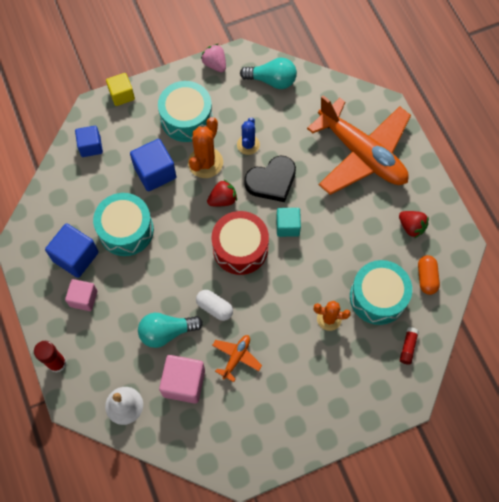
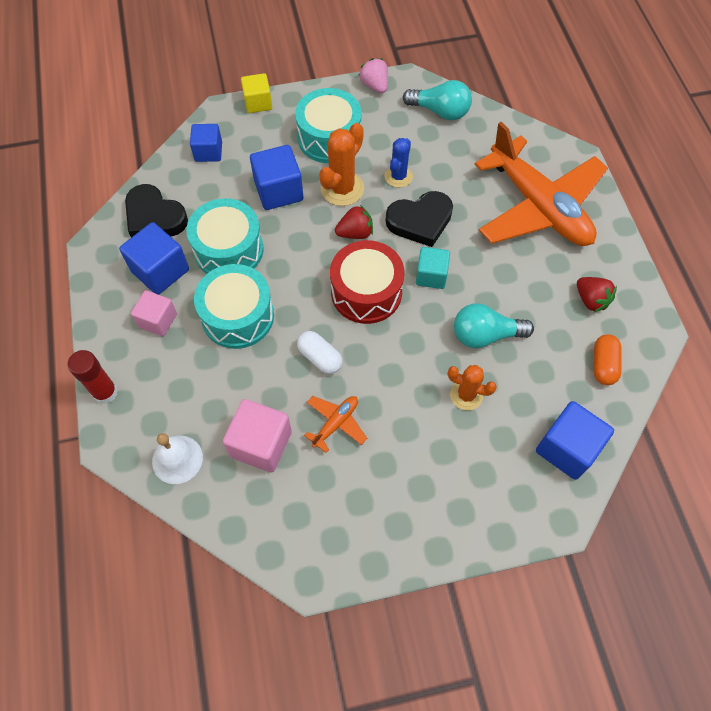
camera: 10 degrees right, 5 degrees down
turquoise light bulb [138,313,203,348] -> turquoise light bulb moved to [454,303,534,348]
turquoise drum [350,260,412,325] -> turquoise drum moved to [194,264,274,349]
red glue stick [400,327,419,365] -> blue cube [536,401,614,480]
none -> black heart [125,184,188,237]

